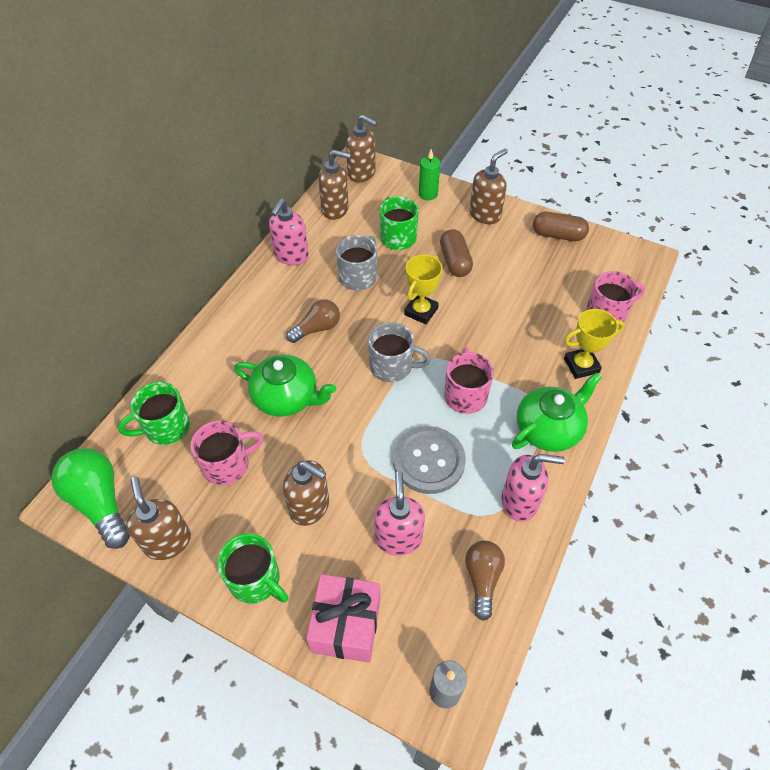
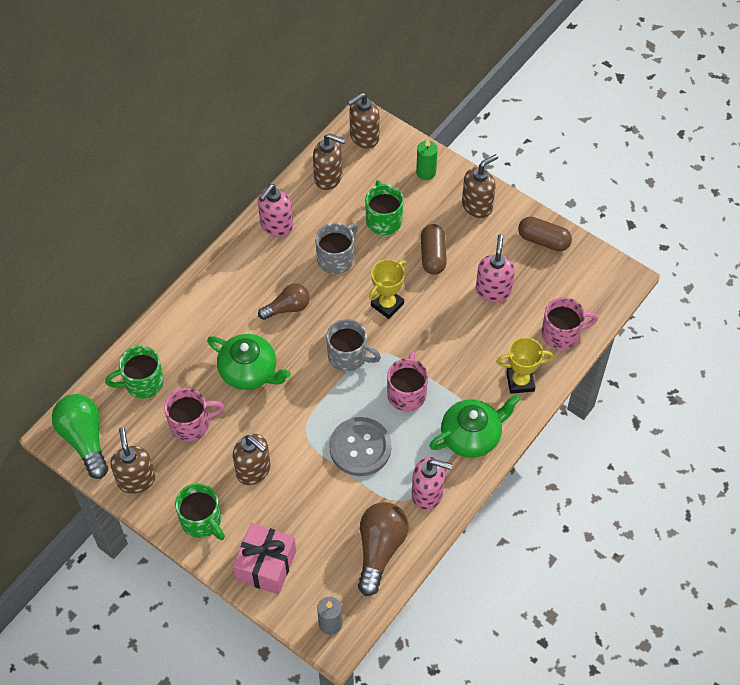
camera: 10 degrees right, 5 degrees up
brown soap dispenser [346,114,377,183] -> brown soap dispenser turned 105 degrees clockwise [348,93,380,149]
pink soap dispenser [374,471,425,556] -> pink soap dispenser moved to [476,234,515,302]
brown light bulb [465,541,505,621] -> brown light bulb [358,502,409,596], size x1.55

